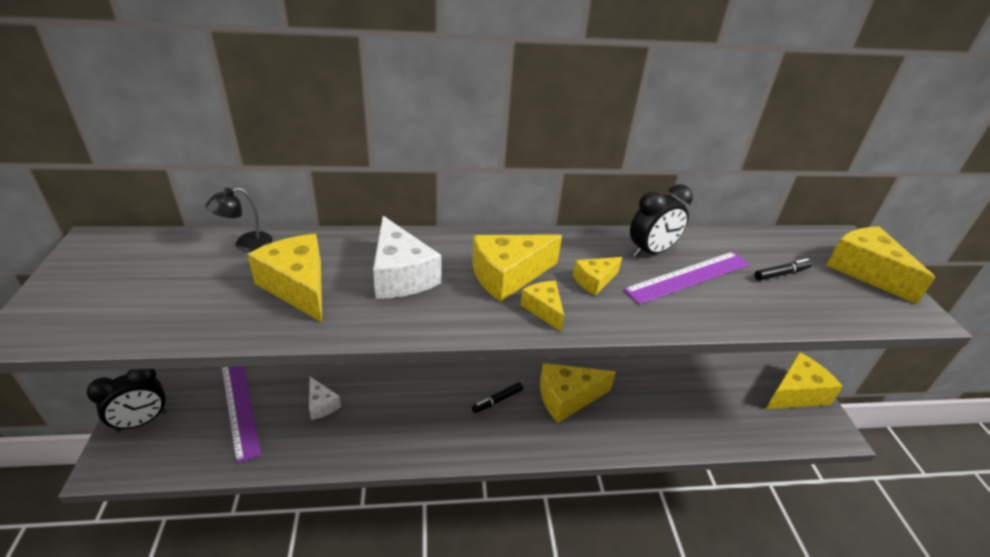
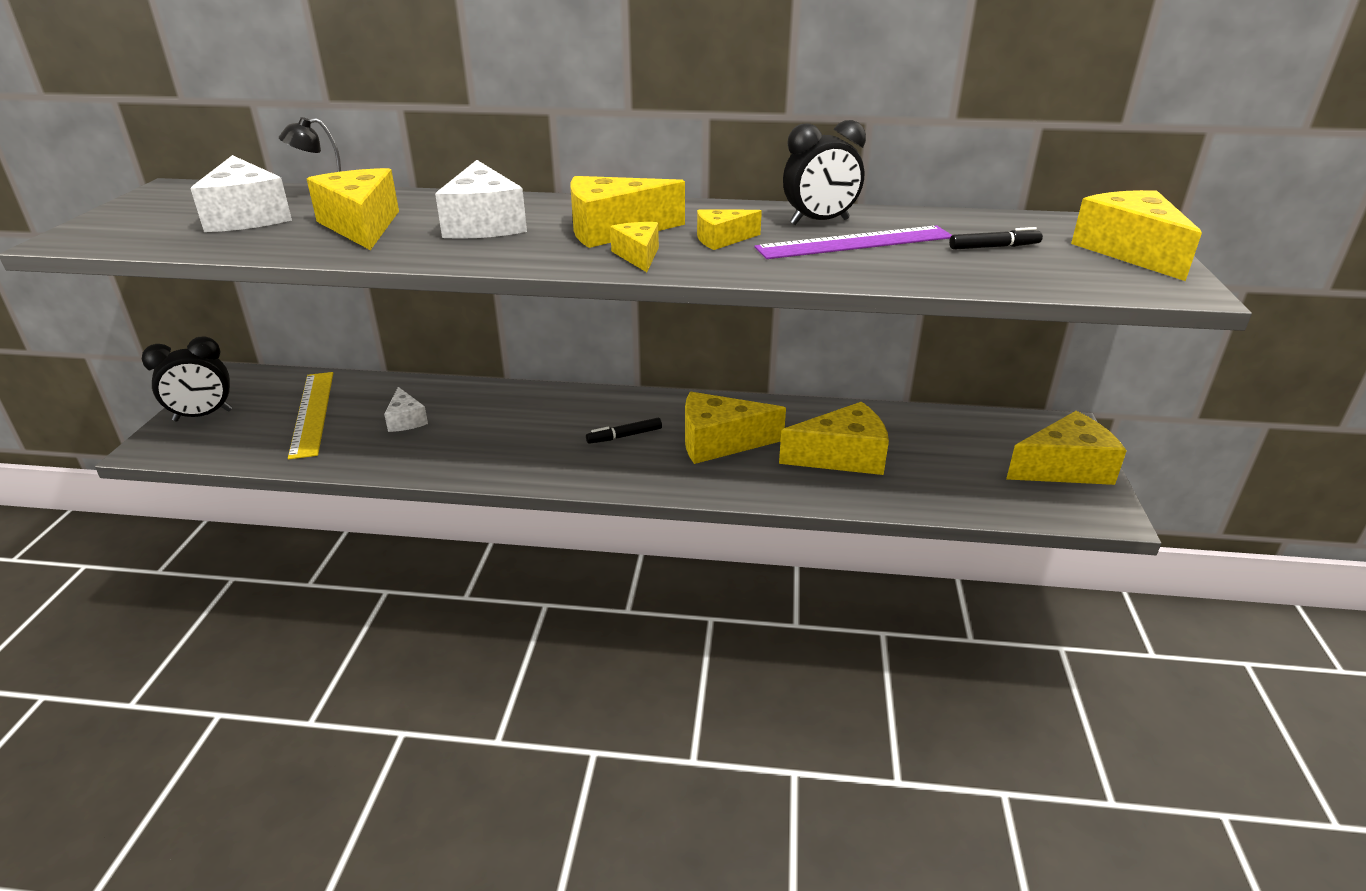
camera: 15 degrees right, 5 degrees down
purple ruler [221,366,261,463] -> yellow ruler [288,372,333,459]
none -> white cheese [190,155,292,232]
none -> yellow cheese [779,402,889,475]

